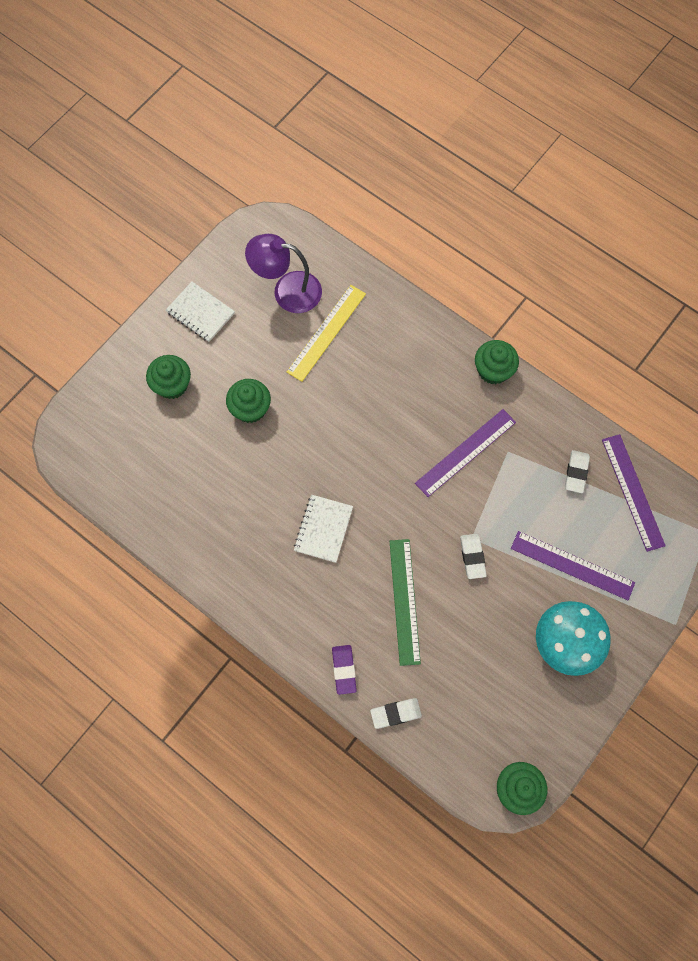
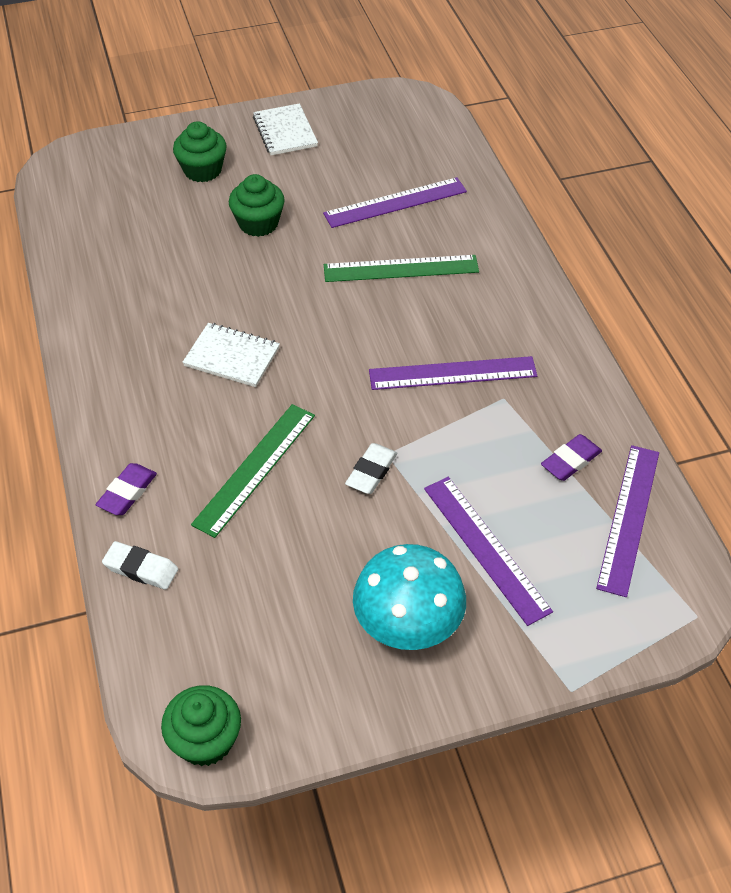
camera: 35 degrees right, 20 degrees down
purple lamp [245,234,322,313] -> none
yellow ruler [287,285,366,382] -> purple ruler [323,177,467,228]
white notebook [294,495,353,563] -> white notebook turned 60 degrees clockwise [182,323,280,387]
green cupcake [475,340,519,384] -> none
white eraser [565,450,590,493] -> purple eraser [541,434,602,481]
none -> green ruler [324,255,479,282]

